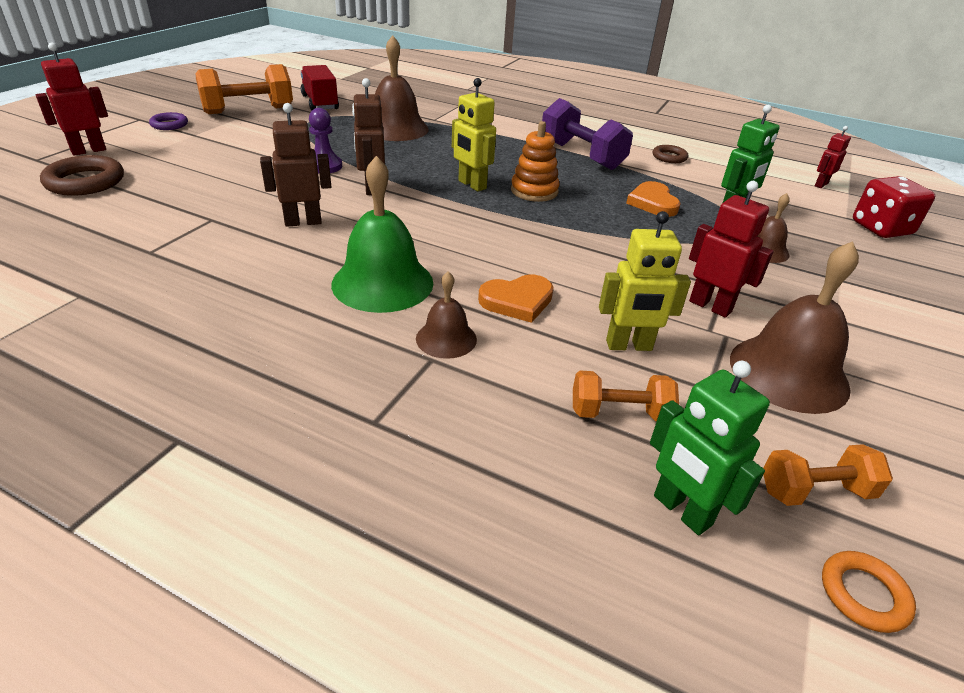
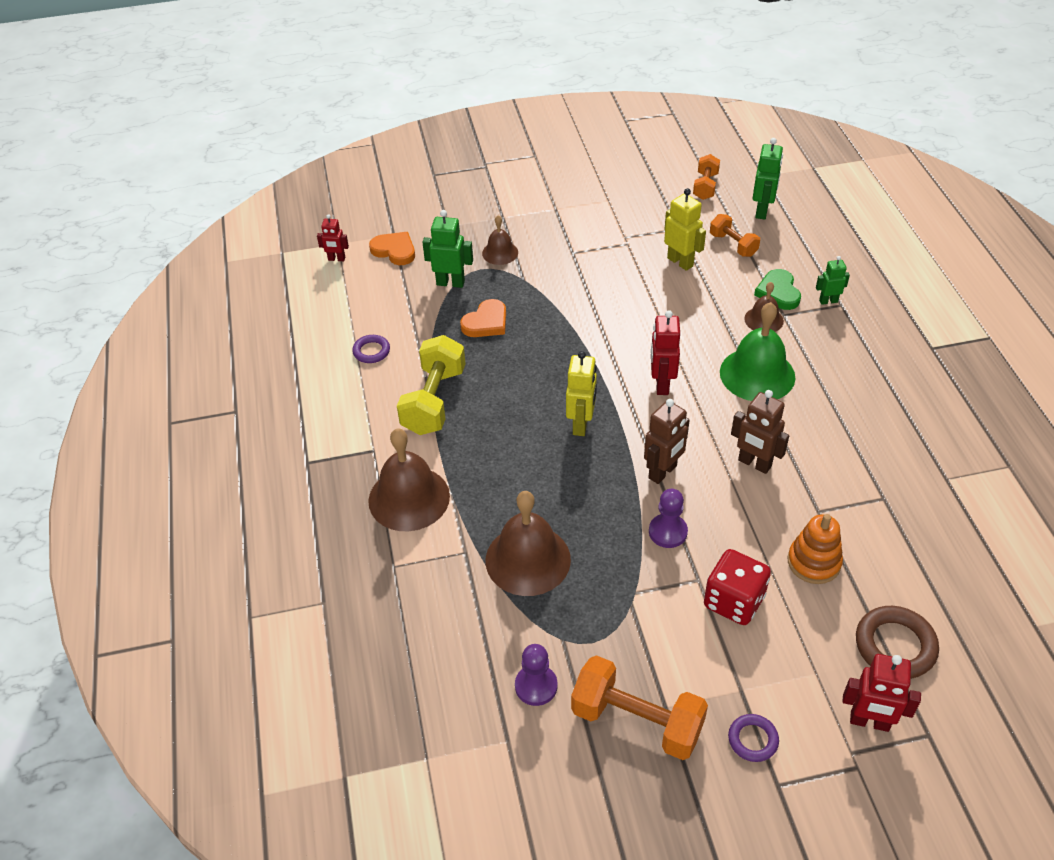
camera: 125 degrees left, 10 degrees up
red truck [301,65,339,110] -> purple pawn [515,644,558,706]
orange heart [478,275,554,323] -> orange heart moved to [369,232,415,265]
orange stacking toy [511,121,560,202] -> orange stacking toy moved to [788,514,843,584]
purple dumbbell [542,98,633,170] -> yellow dumbbell [397,335,466,435]
brown ring [653,145,688,163] -> purple ring [352,335,390,363]
red robot [689,181,773,318] -> red robot moved to [651,310,680,395]
brown bell [730,241,859,414] -> brown bell moved to [368,428,450,531]
orange dumbbell [763,444,893,506] -> orange dumbbell turned 60 degrees clockwise [693,154,720,200]
orange ring [822,551,916,633] -> none
red dice [853,176,935,238] -> red dice moved to [704,549,771,625]
none -> green heart [754,269,801,310]
none -> green robot [816,256,850,305]

